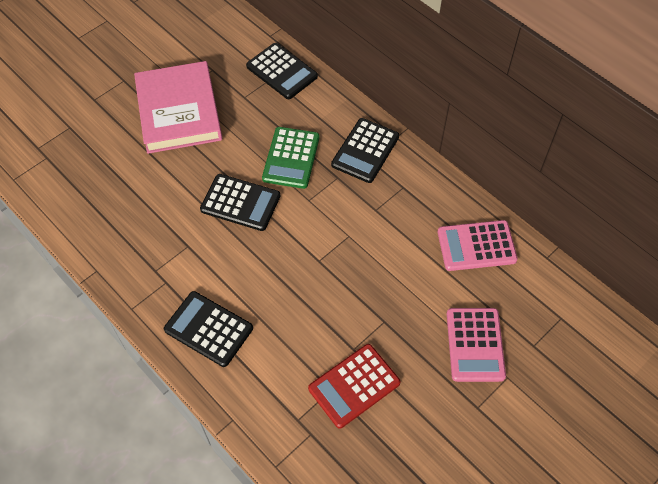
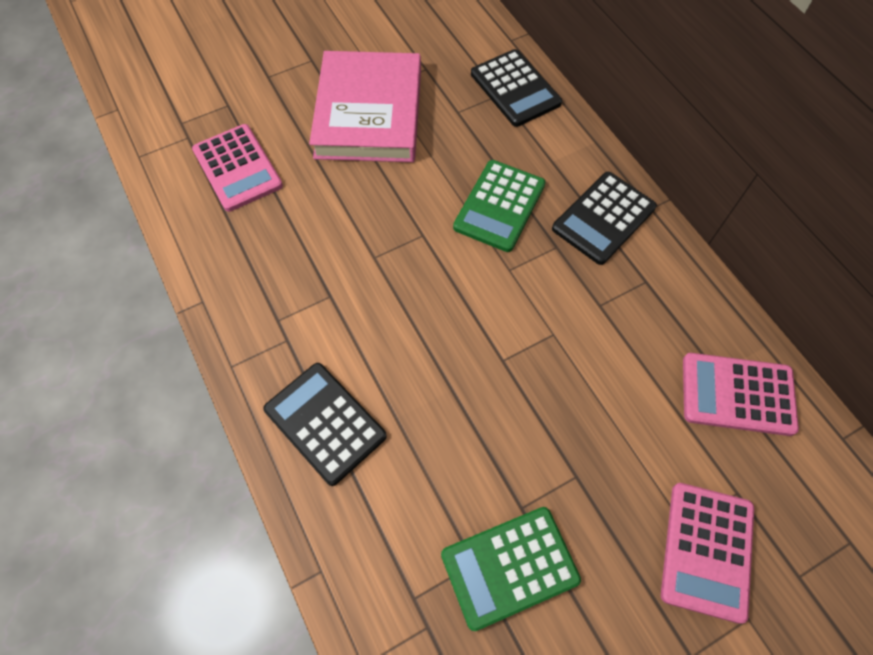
camera: 15 degrees right, 5 degrees up
black calculator [200,174,280,231] -> none
red calculator [308,344,400,429] -> green calculator [441,507,581,631]
none -> pink calculator [192,124,283,212]

